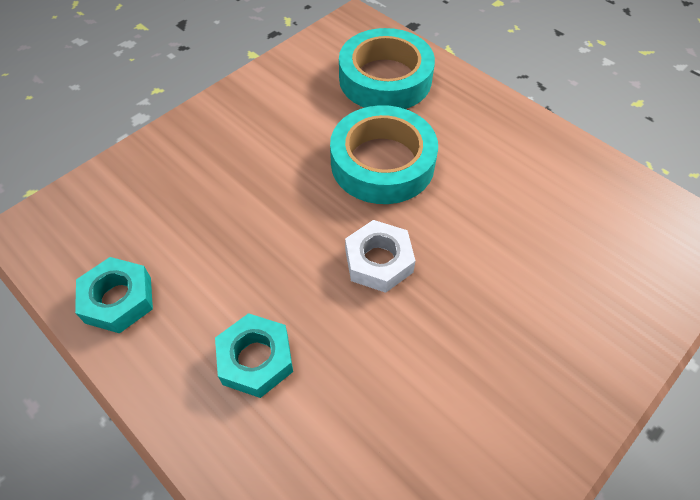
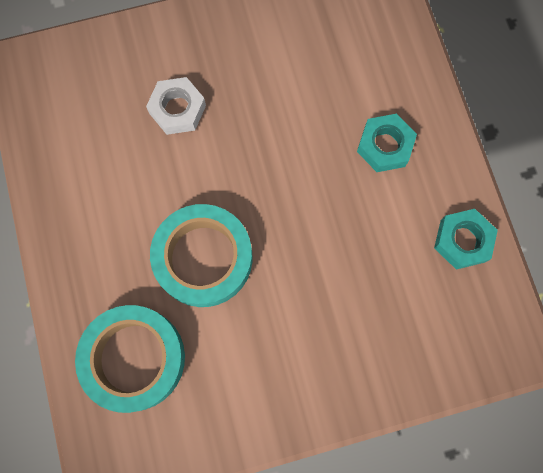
camera: 150 degrees left, 20 degrees up
white nut [345,220,415,293] -> white nut moved to [146,77,206,135]

